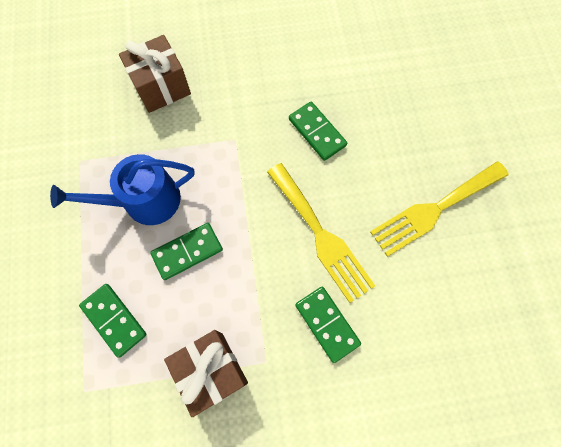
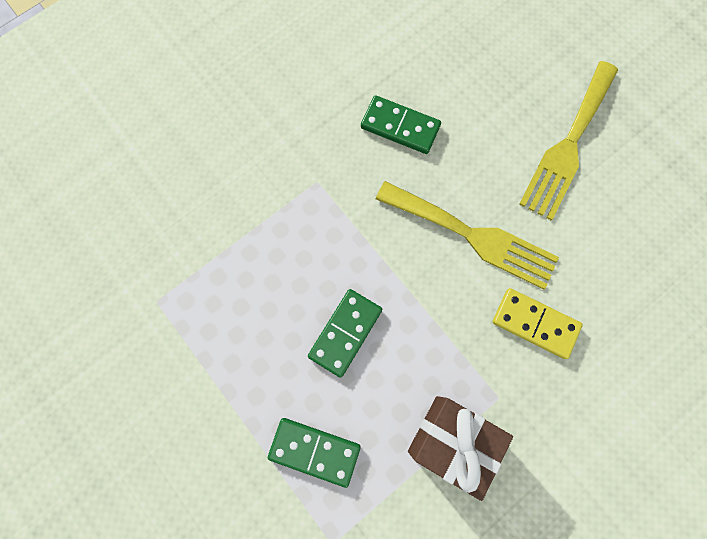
camera: 30 degrees left, 5 degrees up
blue watering can [50,154,194,225] -> none
brown gift [119,35,191,113] -> none
green domino [295,287,361,363] -> yellow domino [493,288,583,359]

